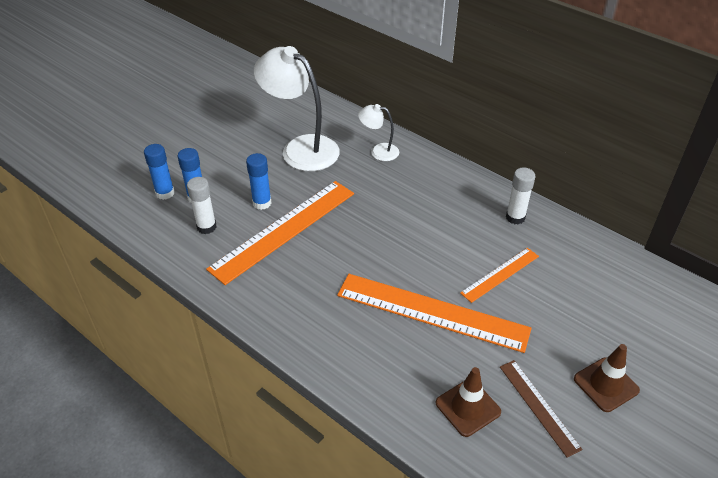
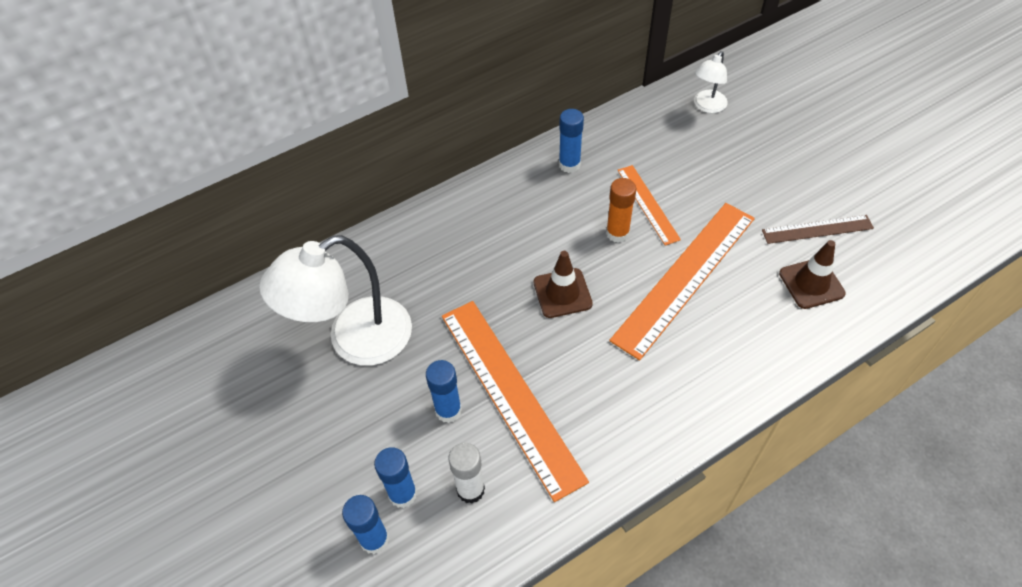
camera: 70 degrees left, 10 degrees up
white lamp [358,104,399,161] -> white lamp moved to [694,51,728,113]
white glue stick [506,168,535,225] -> blue glue stick [559,109,584,173]
brown traffic cone [574,344,640,412] -> brown traffic cone moved to [534,251,593,318]
none -> orange glue stick [606,178,636,243]

